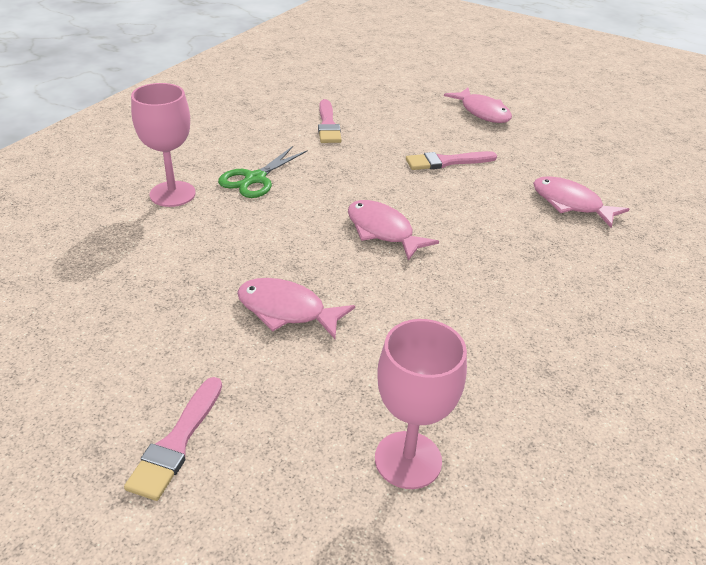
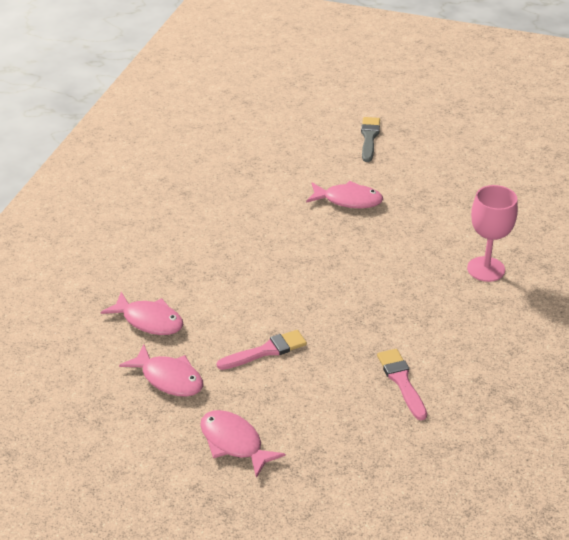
camera: 170 degrees right, 0 degrees up
pink brush [124,377,222,501] -> grey brush [361,117,380,162]
green scissors [218,146,308,198] -> none
pink fish [348,200,439,261] -> pink fish moved to [119,345,203,397]
pink goblet [375,319,467,489] -> none

